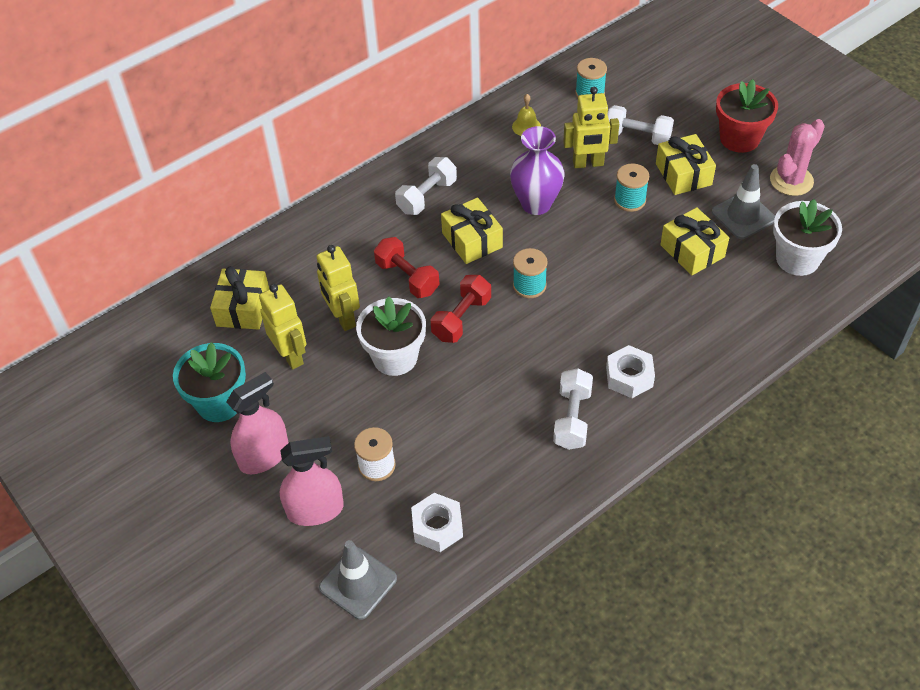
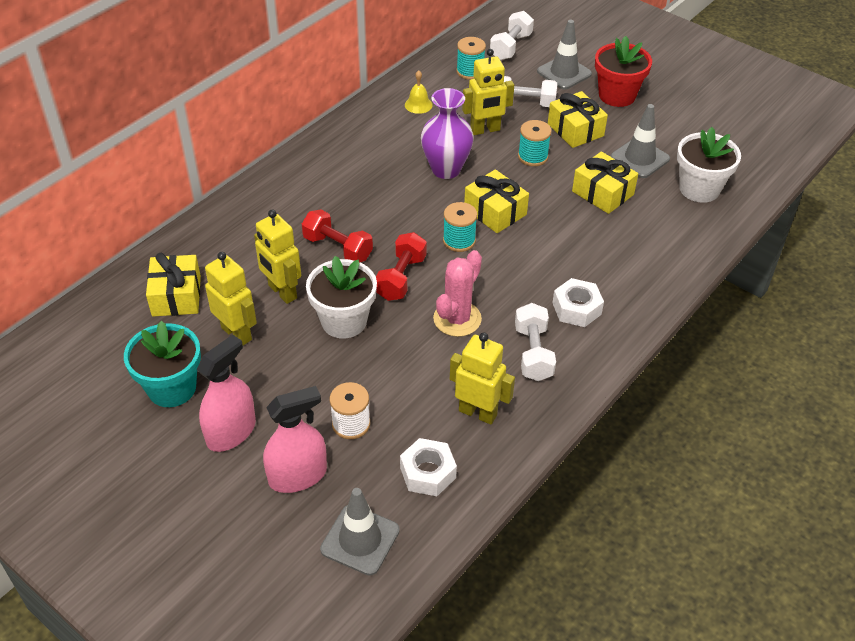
camera: 15 degrees left, 5 degrees down
white dumbbell [395,157,457,215] -> white dumbbell moved to [490,11,534,60]
yellow gift [441,197,503,264] -> yellow gift moved to [464,169,529,233]
pink cactus [770,119,825,196] -> pink cactus moved to [433,250,482,337]
none -> yellow robot [450,332,515,425]
none -> grey traffic cone [537,20,592,89]

